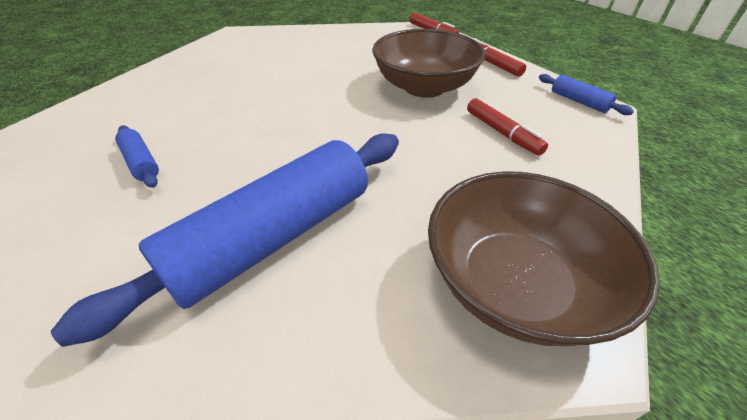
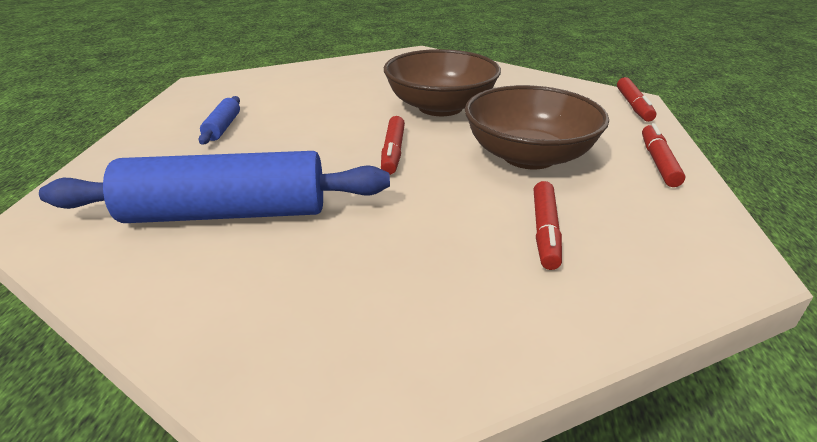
camera: 40 degrees right, 10 degrees down
brown bowl [428,171,660,346] -> brown bowl moved to [384,49,501,116]
blue rolling pin [539,74,634,115] -> none
none -> red marker [381,116,405,175]

